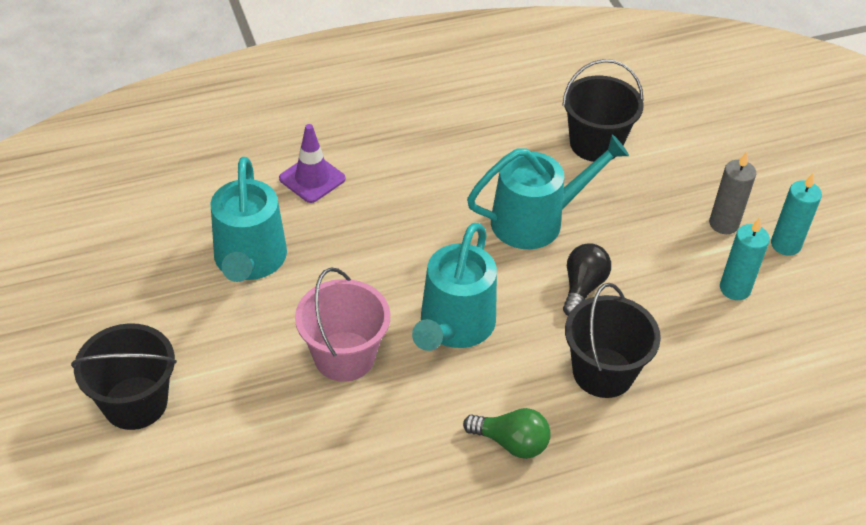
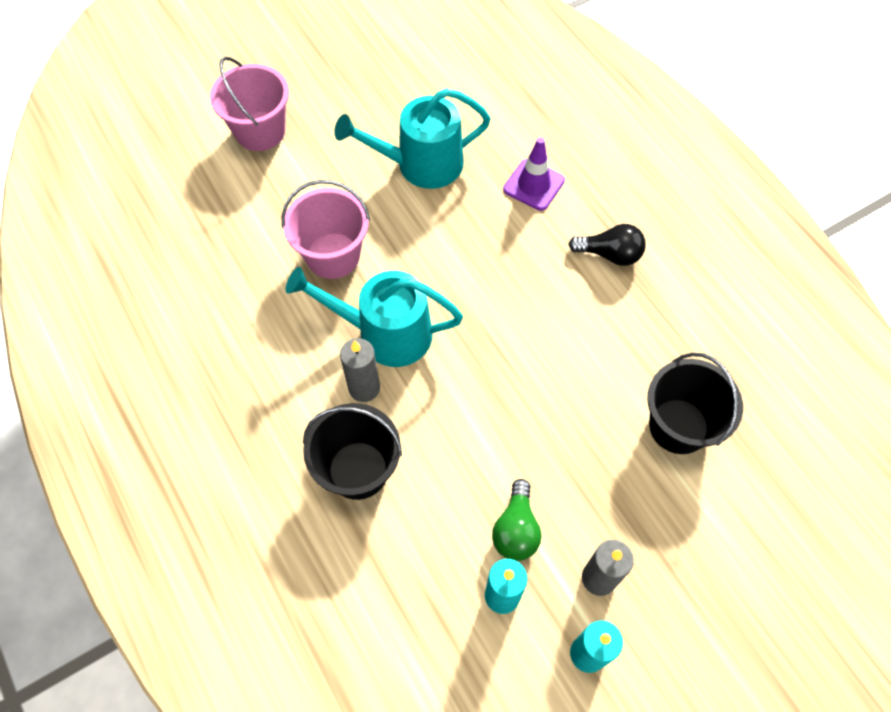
camera: 80 degrees right, 15 degrees up
black bucket [71,323,177,430] -> pink bucket [210,57,289,151]
green light bulb [463,408,551,459] -> green light bulb moved to [492,479,541,561]
turquoise watering can [467,135,629,249] -> none
black light bulb [563,243,611,316] -> black light bulb moved to [568,224,646,266]
none -> grey candle [340,338,380,402]

